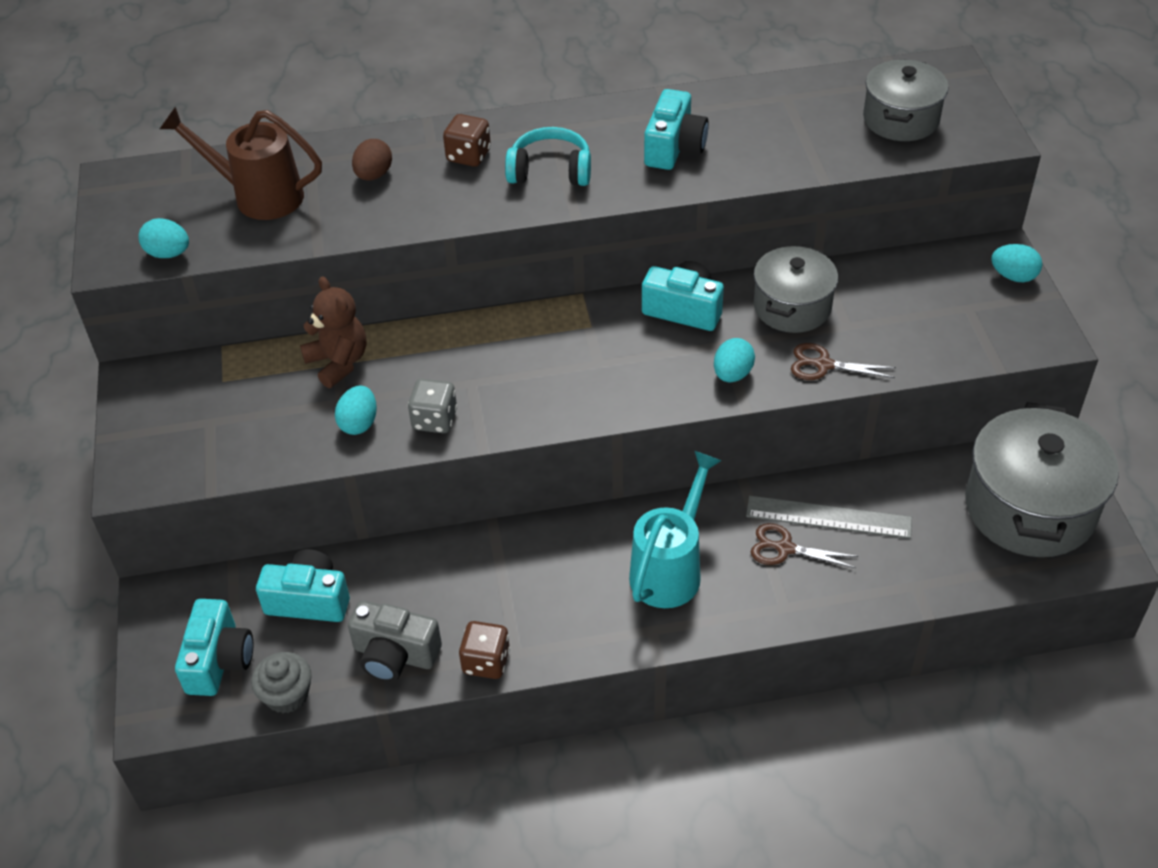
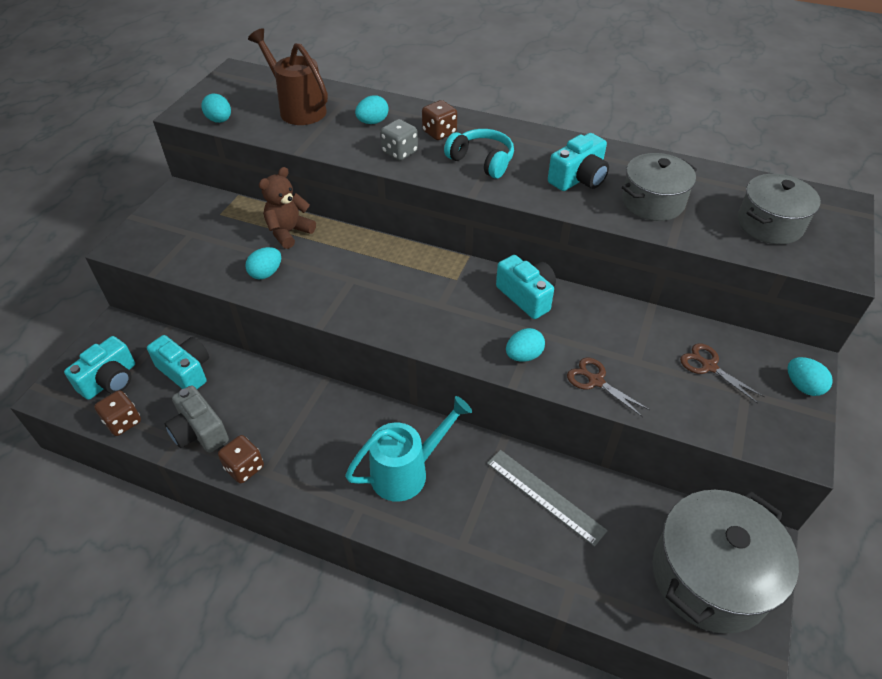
camera: 30 degrees right, 0 degrees up
grey cupcake [251,652,312,714] -> brown dice [94,390,141,436]
brown teddy bear [300,276,366,388] -> brown teddy bear turned 135 degrees counterclockwise [259,167,316,249]
brown egg [352,139,392,180] -> turquoise egg [355,96,389,124]
grey dice [408,379,457,433] -> grey dice moved to [380,119,418,161]
brown scissors [751,523,858,568] -> brown scissors moved to [680,343,764,404]
grey pot [754,245,838,333] -> grey pot moved to [622,153,697,221]

